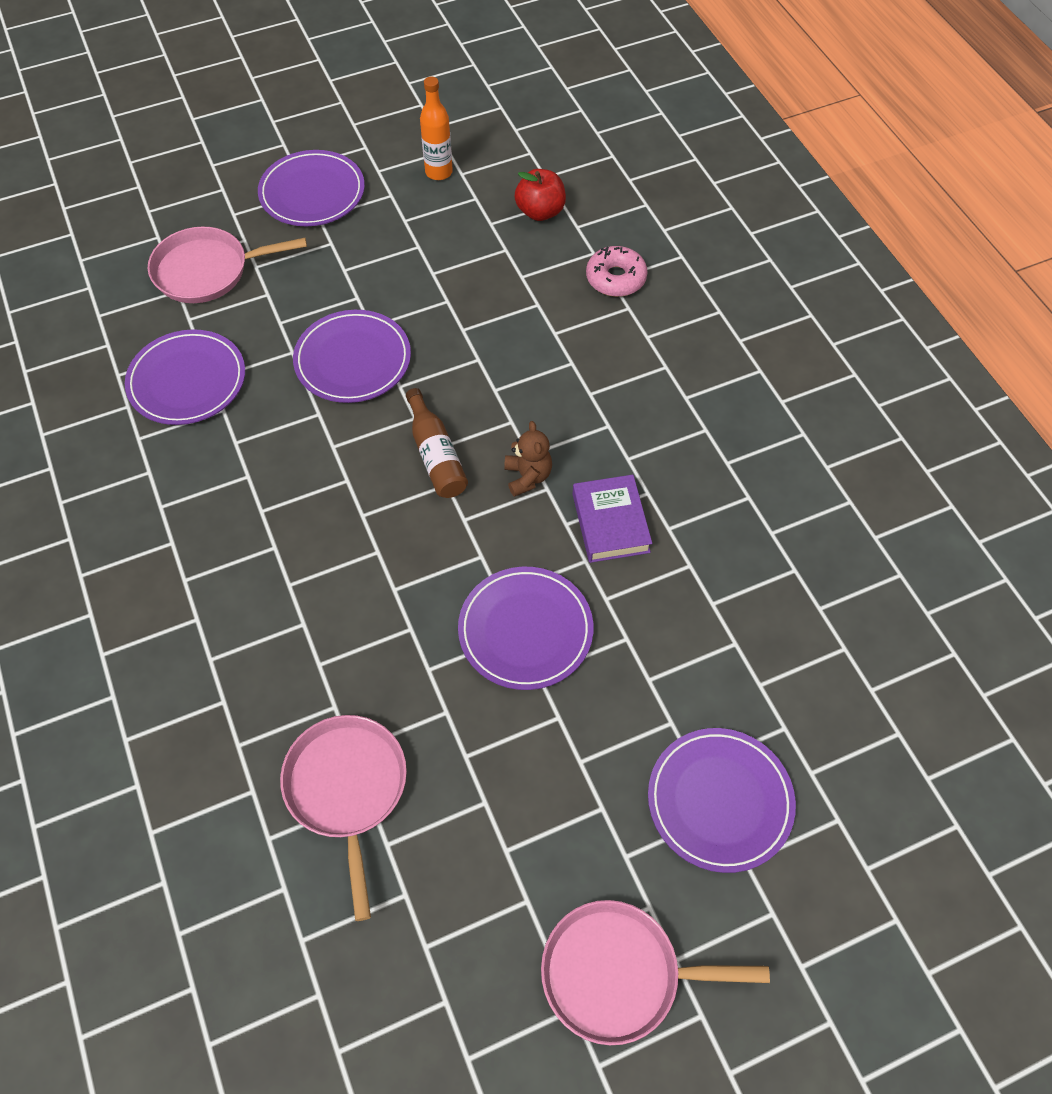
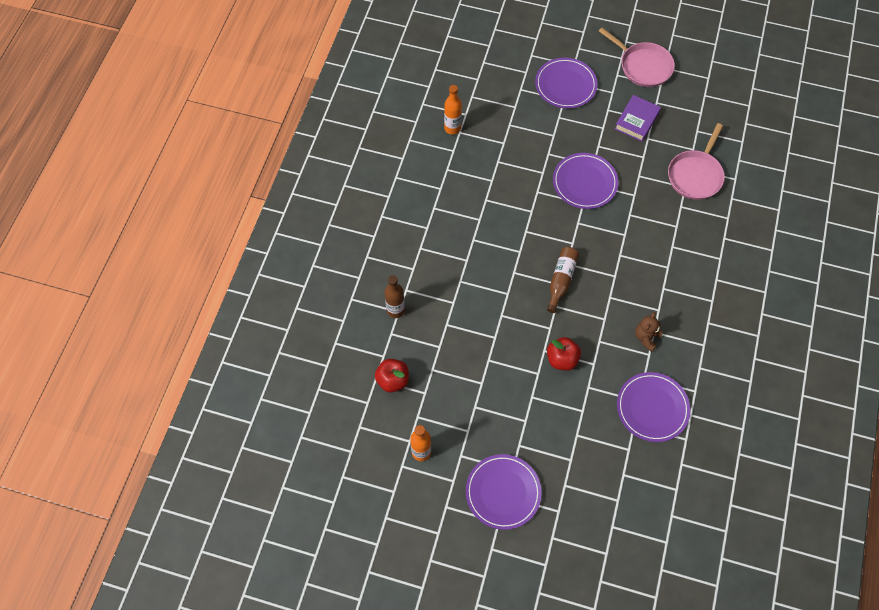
camera: 140 degrees left, 5 degrees up
pink pan [148,226,307,303] -> none
purple plate [293,310,411,403] -> red apple [547,337,581,371]
brown teddy bear [504,421,552,497] -> brown teddy bear moved to [635,312,663,352]
purple book [573,475,652,563] -> purple book moved to [615,95,661,142]
pink donut [586,246,648,297] -> brown bottle [384,275,405,318]
none -> orange bottle [444,85,462,135]

